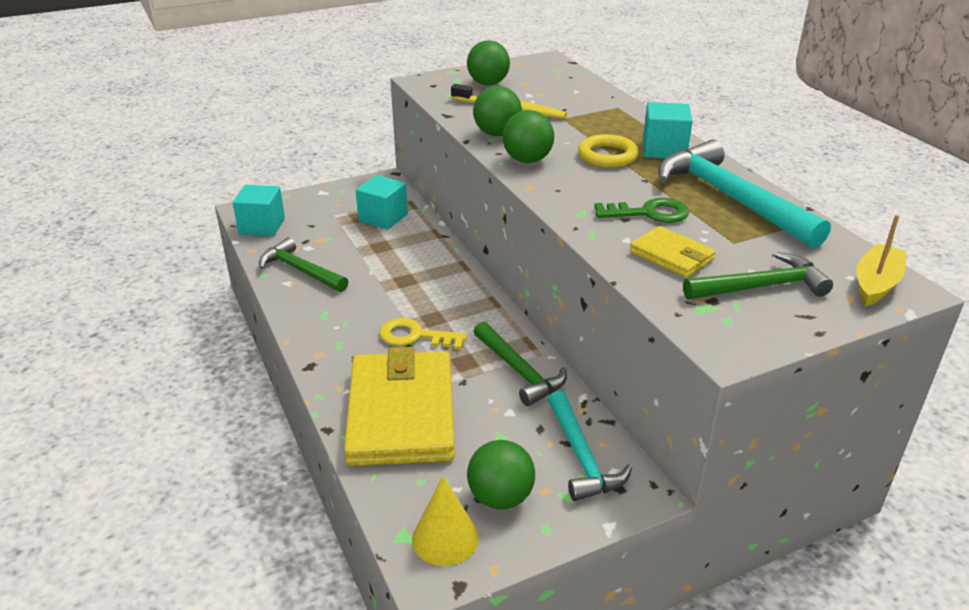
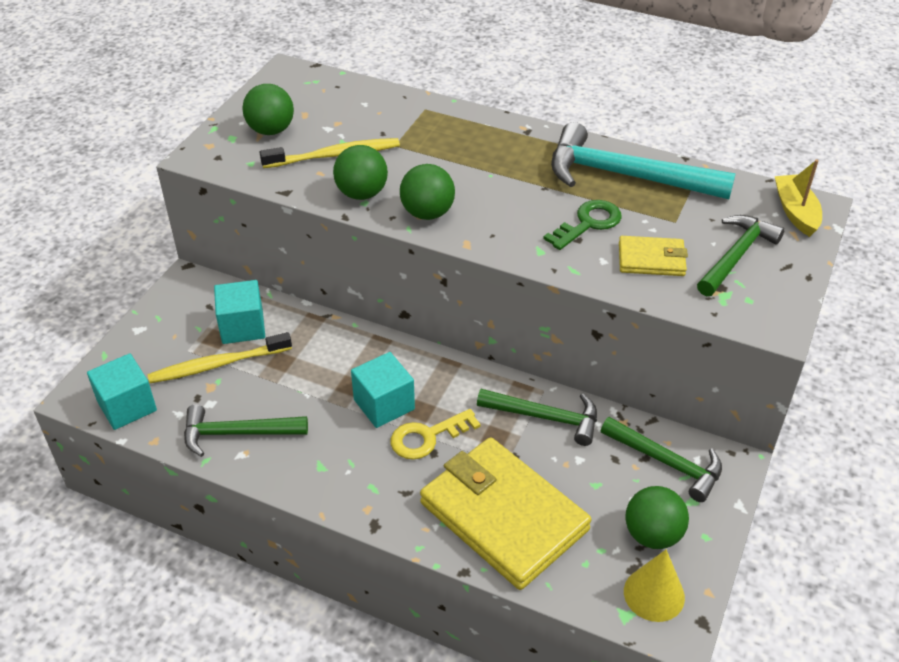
camera: 40 degrees left, 10 degrees up
turquoise hammer [548,391,632,501] -> green hammer [601,417,722,502]
yellow ring [578,134,639,168] -> none
turquoise cube [643,102,693,158] -> turquoise cube moved to [351,352,415,428]
none -> yellow toothbrush [147,332,292,383]

